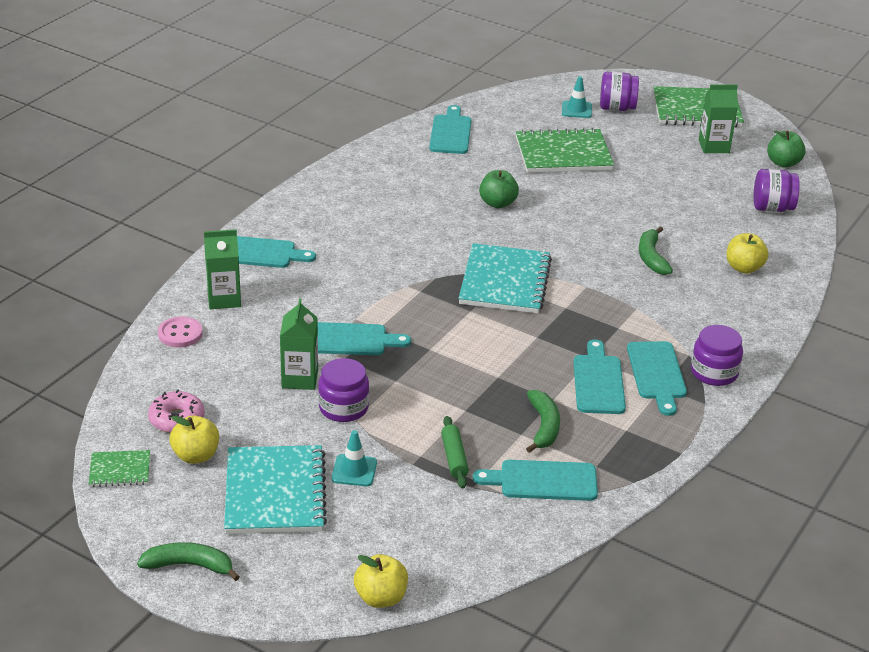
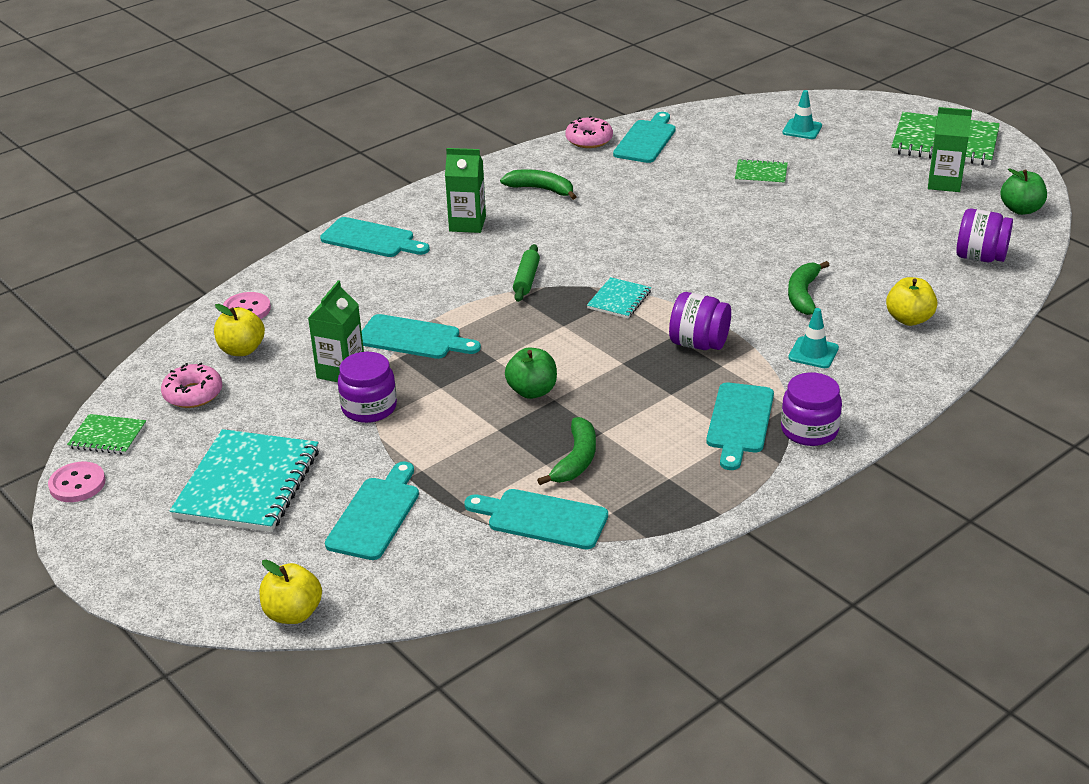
camera: 20 degrees right, 0 degrees up
green banana [137,542,240,581] -> green banana moved to [500,169,577,200]
yellow apple [169,415,219,464] -> yellow apple moved to [214,304,265,356]
green carton [204,229,241,309] -> green carton moved to [445,148,486,233]
turquoise traffic cone [332,430,377,486] -> turquoise traffic cone moved to [788,308,839,368]
green rolling pin [441,416,469,488] -> green rolling pin moved to [513,244,540,302]
turquoise notebook [458,243,552,313] -> turquoise notebook [587,277,651,318], size x0.50
green apple [479,170,519,208] -> green apple moved to [505,347,557,399]
green notebook [516,127,614,173] -> green notebook [735,159,788,185], size x0.50
turquoise cutting board [574,339,626,414] -> turquoise cutting board moved to [325,461,419,560]
purple jar [600,72,639,111] -> purple jar moved to [669,292,731,350]
none -> pink button [48,462,105,502]
none -> pink donut [566,116,613,148]

